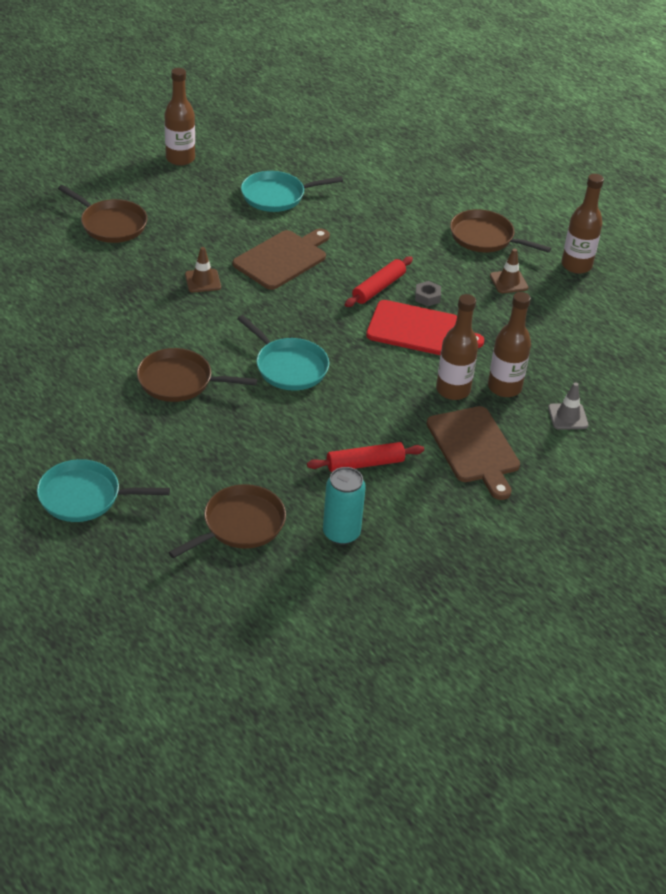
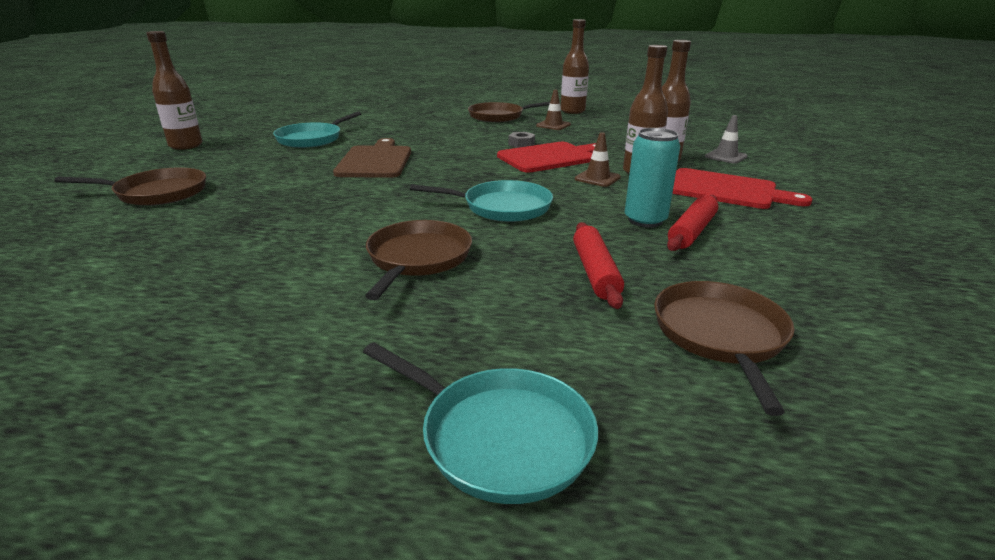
camera: 40 degrees left, 15 degrees down
turquoise pan [37,459,170,522] -> turquoise pan turned 105 degrees counterclockwise [363,342,598,504]
brown pan [137,348,257,402] -> brown pan turned 135 degrees clockwise [365,220,472,300]
brown traffic cone [185,247,221,292] -> brown traffic cone moved to [575,132,621,187]
turquoise can [323,467,366,545] -> turquoise can moved to [625,128,680,228]
red rolling pin [345,256,413,307] -> red rolling pin moved to [573,222,624,309]
brown cutting board [427,406,520,500] -> red cutting board [672,168,812,209]

